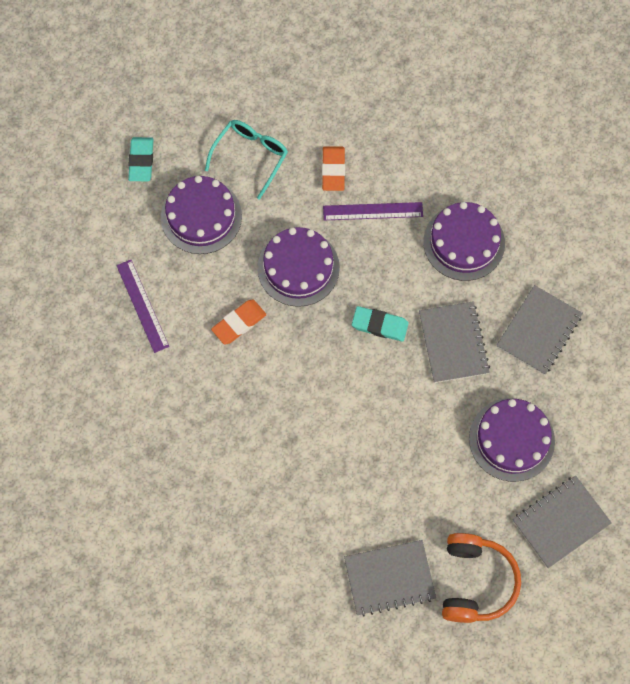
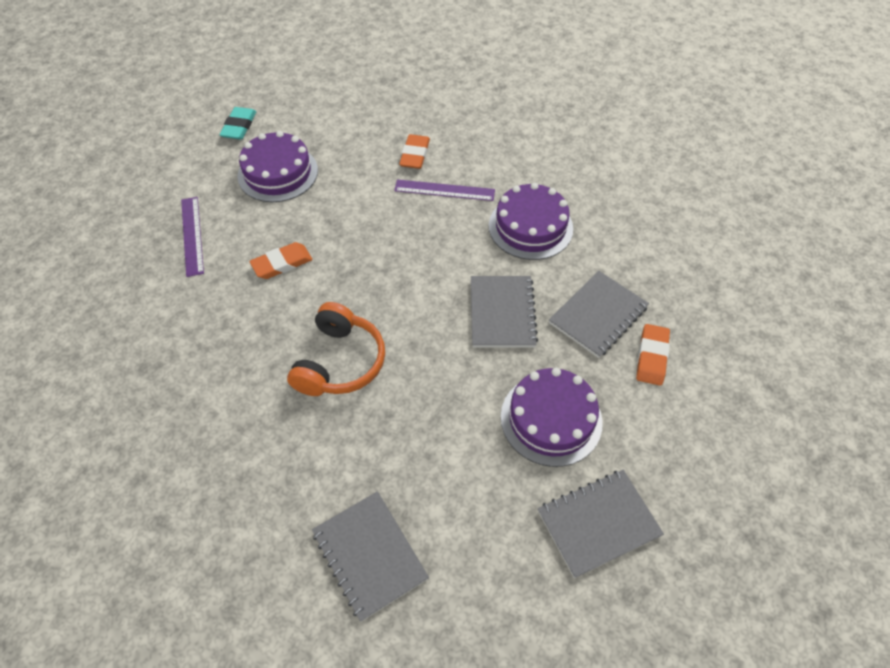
camera: 10 degrees right, 15 degrees down
turquoise glasses [205,120,288,200] -> none
purple cake [257,227,340,307] -> none
grey notebook [344,540,436,616] -> grey notebook turned 60 degrees clockwise [312,491,429,622]
turquoise eraser [352,306,409,342] -> none
orange headphones [442,533,521,623] -> orange headphones moved to [287,302,385,396]
none -> orange eraser [636,324,670,386]

